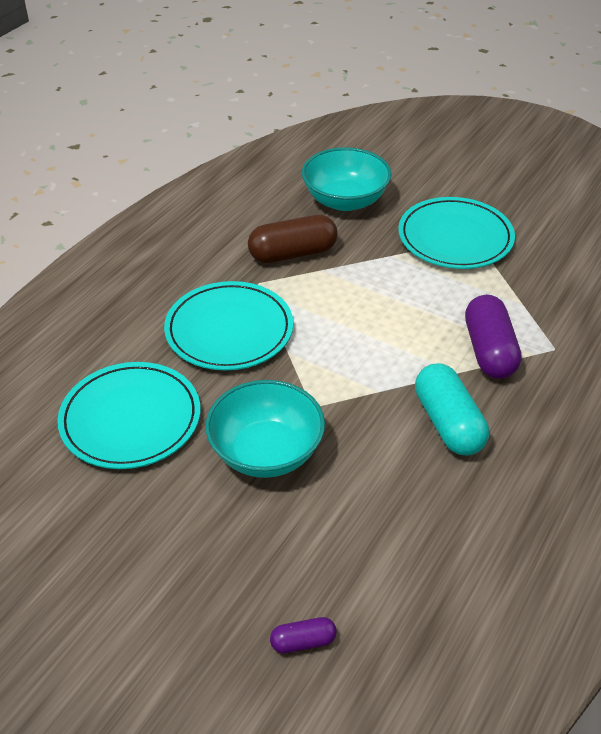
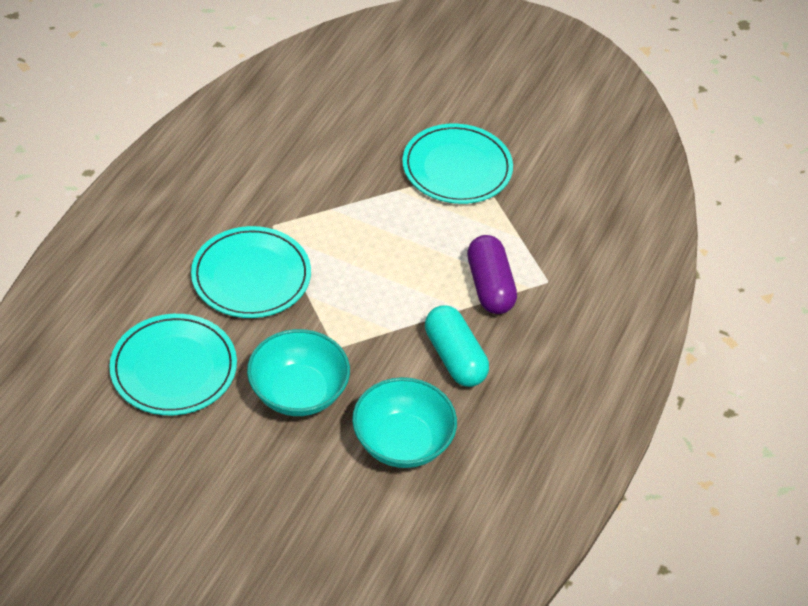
camera: 10 degrees left, 5 degrees up
brown capsule [248,215,338,263] -> none
purple capsule [270,617,337,653] -> none
turquoise bowl [302,147,392,211] -> turquoise bowl moved to [352,377,457,468]

